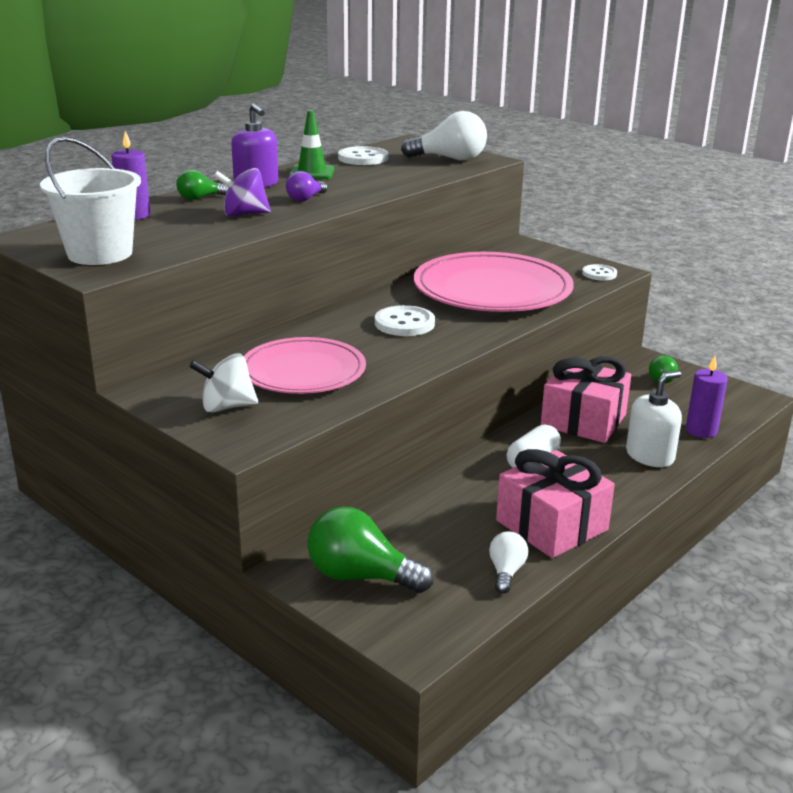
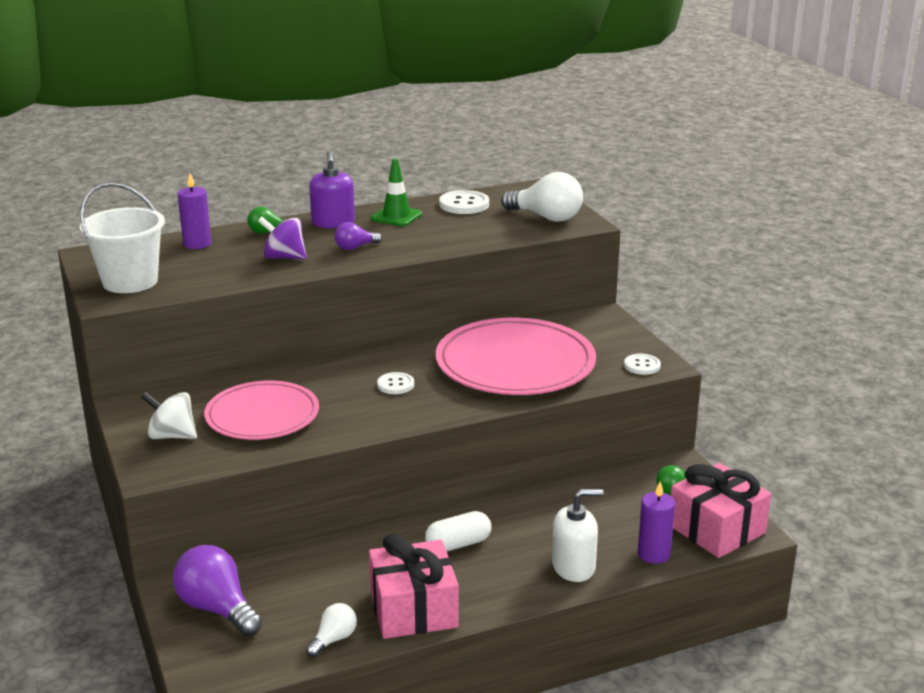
camera: 25 degrees right, 0 degrees up
green light bulb [307,507,433,593] -> purple light bulb [173,545,262,636]
white button [375,305,435,336] -> white button [377,372,414,394], size x0.64
pink gift [541,356,631,443] -> pink gift moved to [671,463,771,558]

